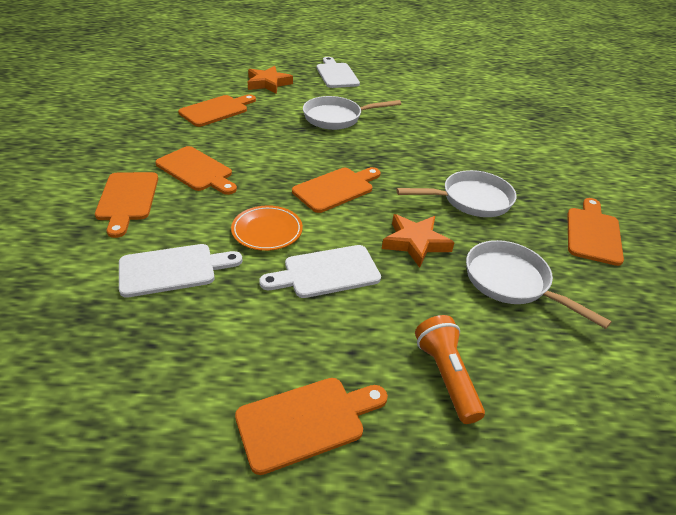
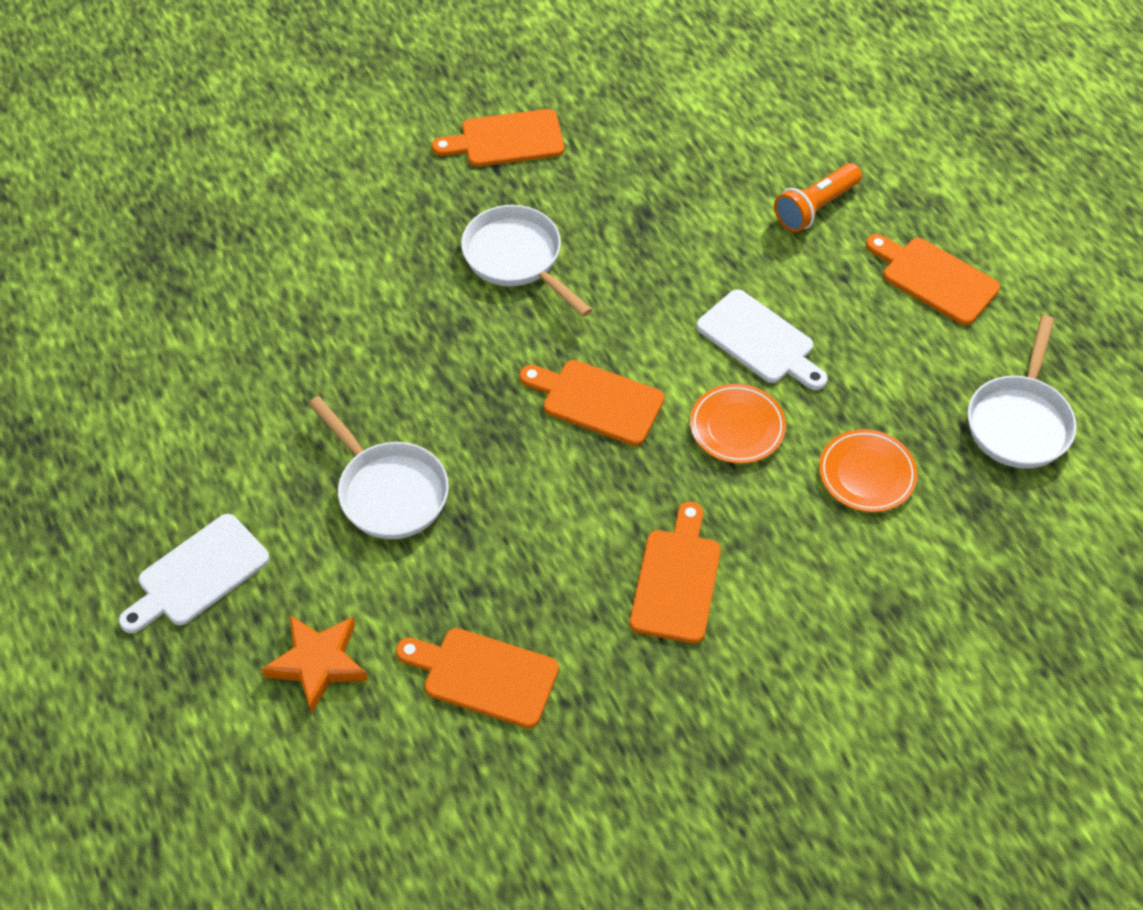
camera: 115 degrees left, 15 degrees up
orange cutting board [95,172,158,238] -> none
white cutting board [119,244,242,298] -> orange plate [819,429,918,512]
orange star [382,214,455,268] -> none
white pan [466,240,612,329] -> white pan moved to [968,315,1077,469]

